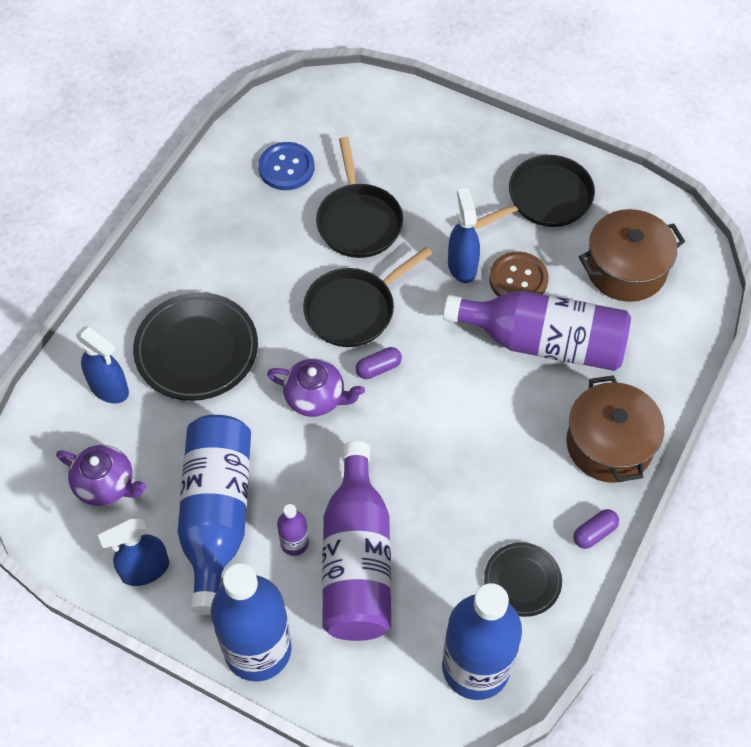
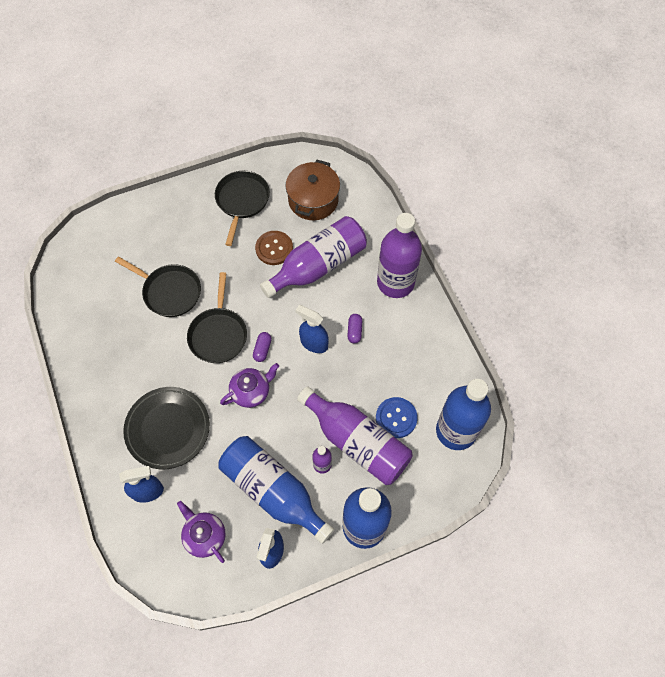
camera: 50 degrees left, 5 degrees up
purple teapot [56,445,146,506] -> purple teapot turned 105 degrees counterclockwise [177,501,226,563]
blue button [258,142,315,190] -> blue button moved to [376,397,418,438]
blue spray bottle [448,188,480,283] -> blue spray bottle moved to [295,305,329,353]
black plate [484,542,562,617] -> none
brown pot [566,375,664,483] -> purple bottle [377,213,422,298]
purple capsule [573,509,619,549] -> purple capsule moved to [348,314,362,344]

